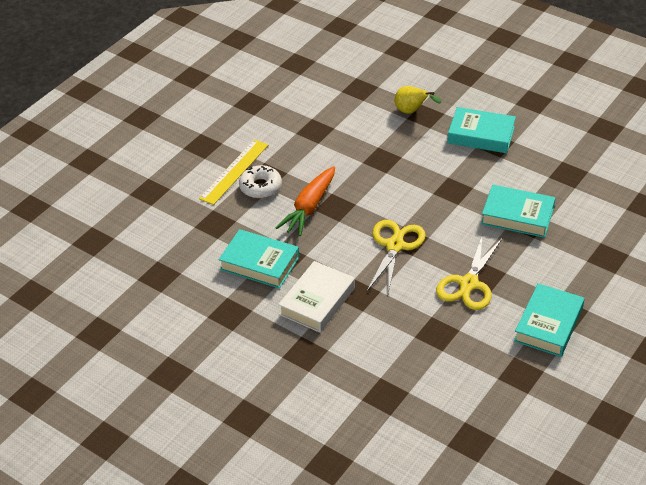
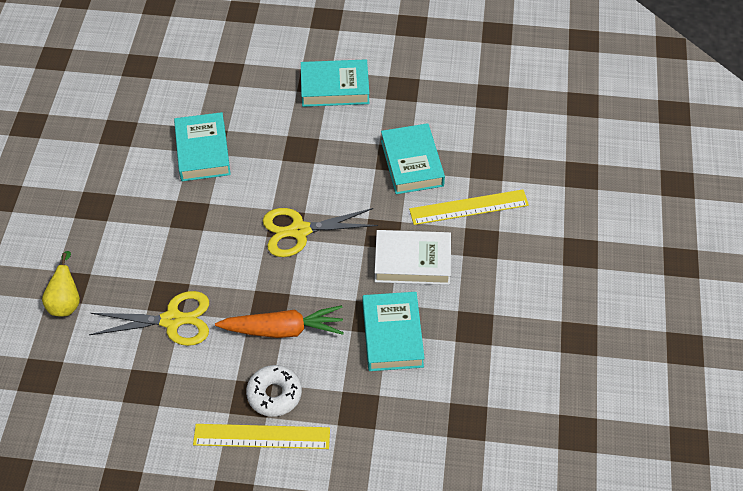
camera: 120 degrees left, 10 degrees up
yellow scissors [436,234,502,310] -> yellow scissors moved to [89,291,209,346]
turquoise book [447,107,516,153] -> turquoise book moved to [381,123,445,194]
none -> yellow ruler [409,189,529,225]

